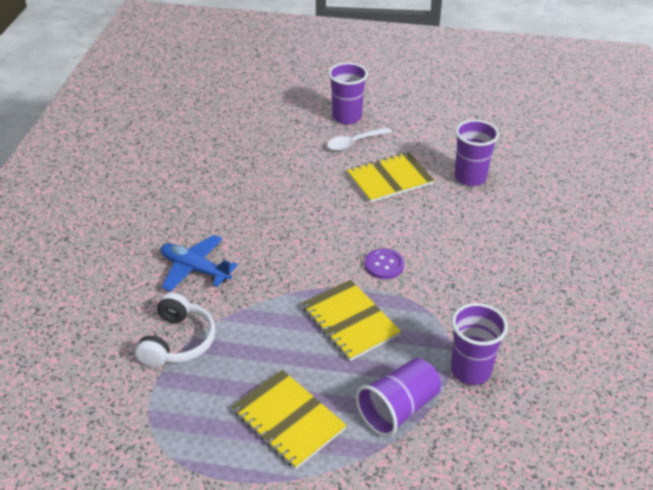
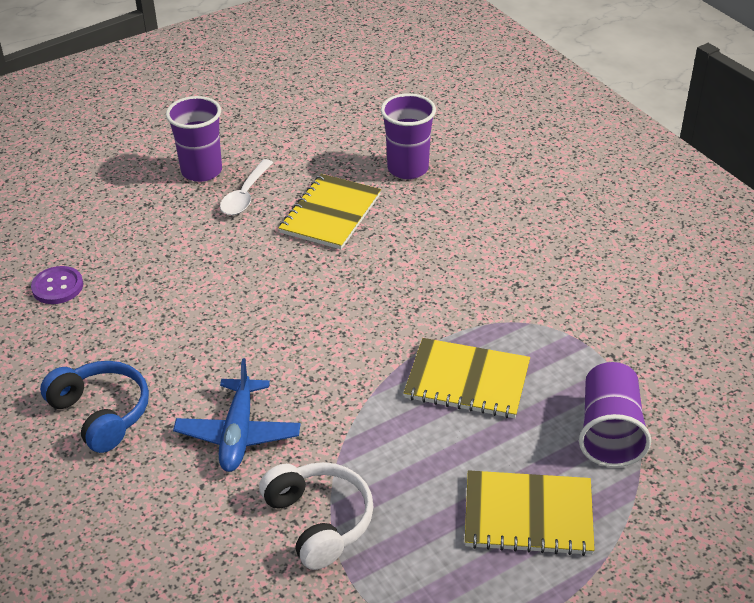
camera: 40 degrees left, 0 degrees up
blue plane [160,235,238,292] -> blue plane turned 75 degrees counterclockwise [173,358,301,472]
purple button [365,248,404,279] -> purple button moved to [31,266,83,304]
purple cup [451,303,508,385] -> none
none -> blue headphones [40,361,149,453]

